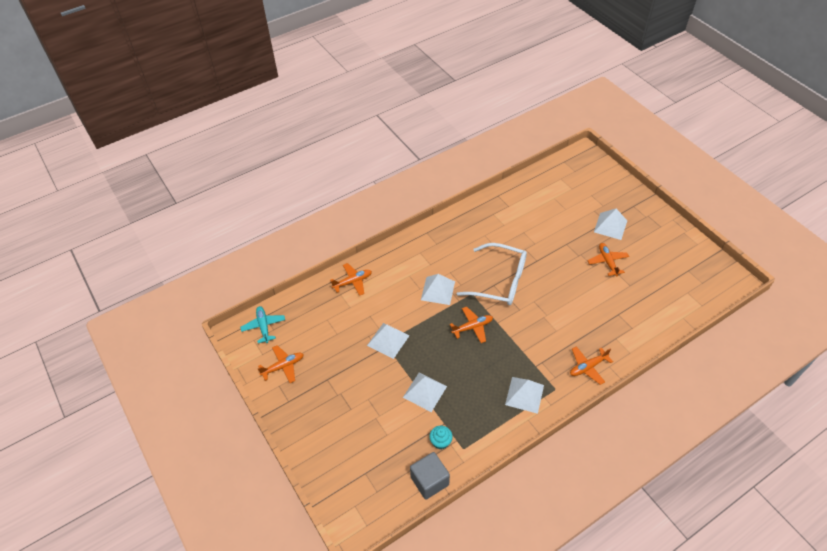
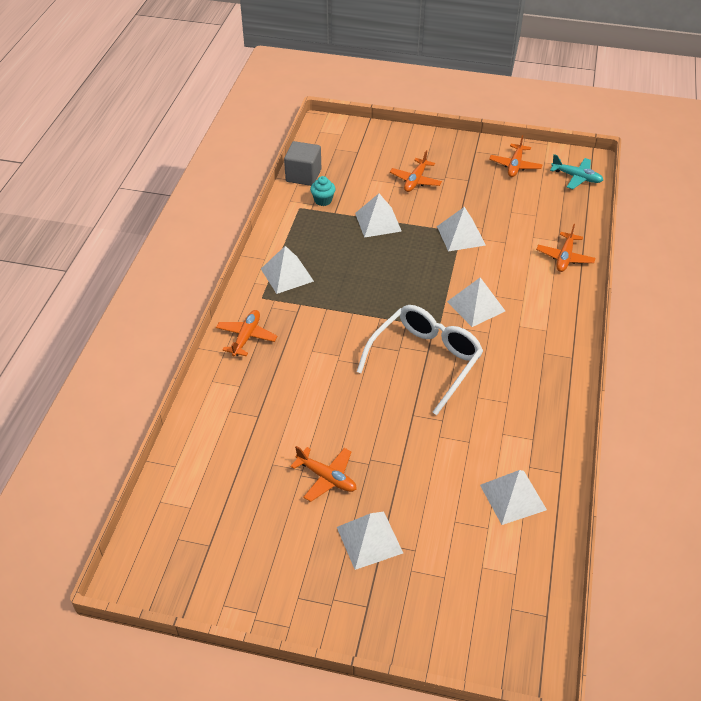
camera: 135 degrees right, 5 degrees down
orange plane [450,307,493,343] -> orange plane moved to [390,150,442,192]
white glasses [457,243,527,305] -> white glasses turned 150 degrees clockwise [357,305,483,415]
none -> white pyramid [480,470,547,525]

